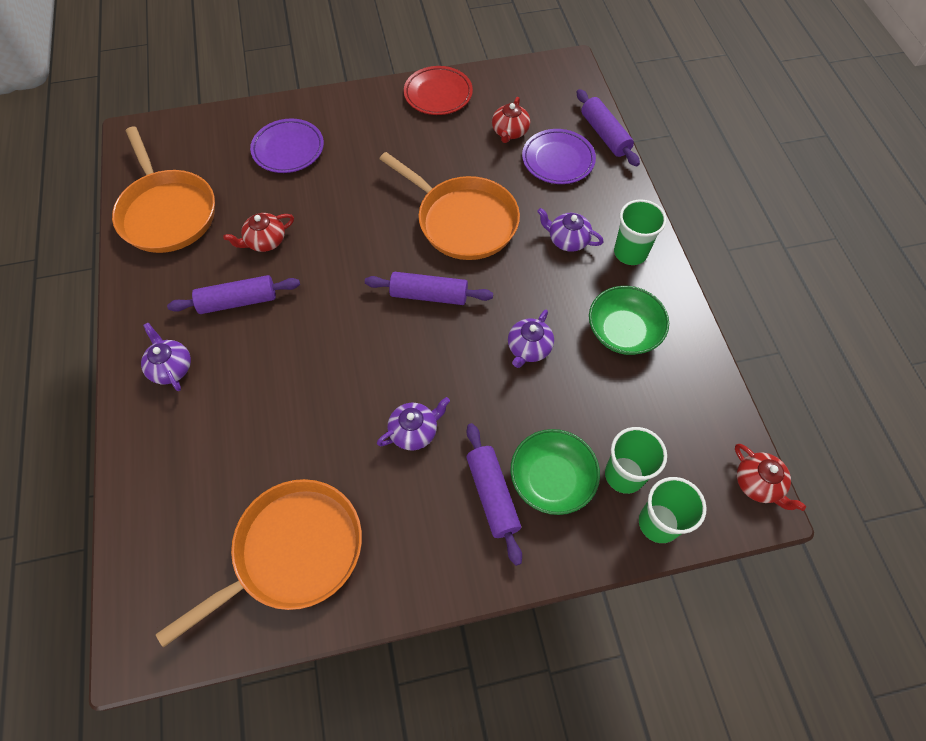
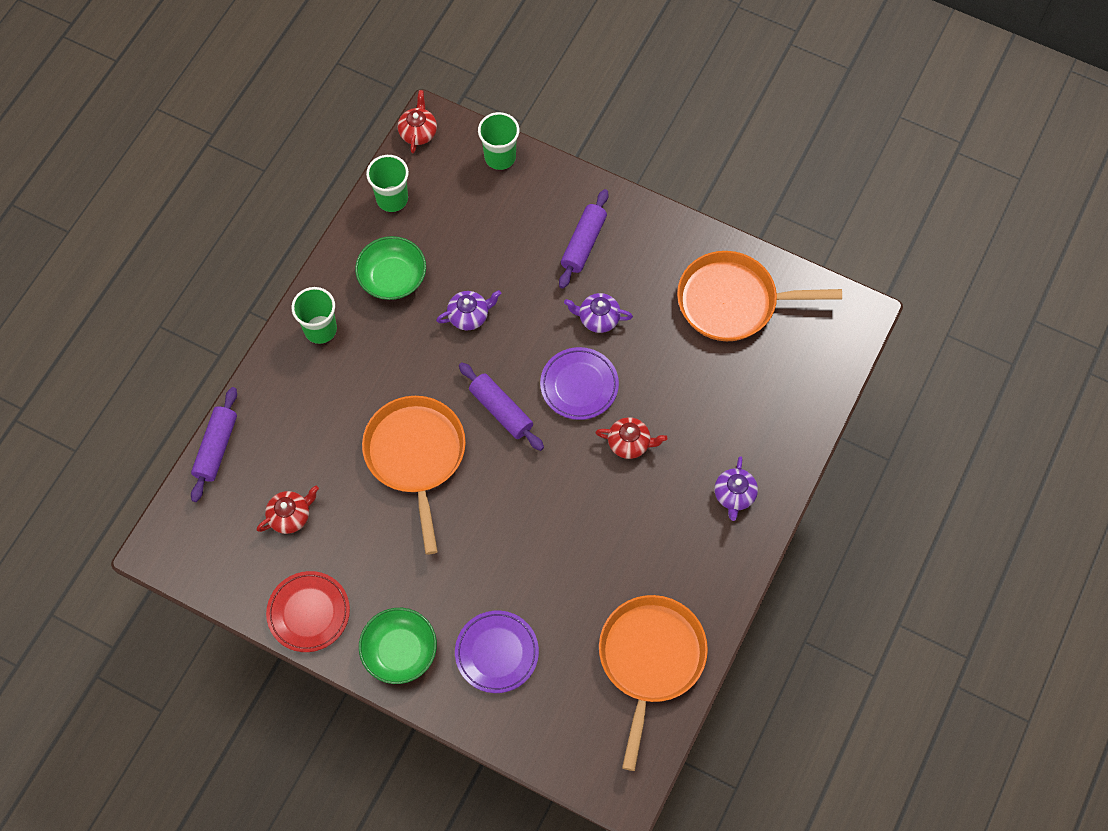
camera: 140 degrees left, 5 degrees up
purple rolling pin [167,275,300,314] -> none
red teapot [223,213,294,252] -> red teapot moved to [595,417,667,459]
green bowl [510,429,600,515] -> green bowl moved to [359,608,437,684]
purple plate [522,129,596,184] -> purple plate moved to [540,347,619,420]
purple teapot [537,208,604,252] -> none
green cup [605,427,667,494] -> green cup moved to [366,155,409,212]

